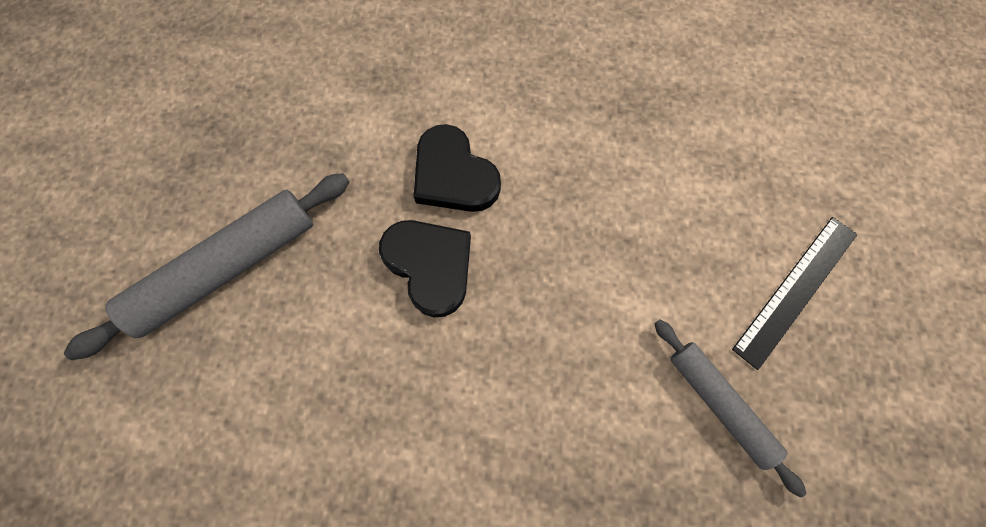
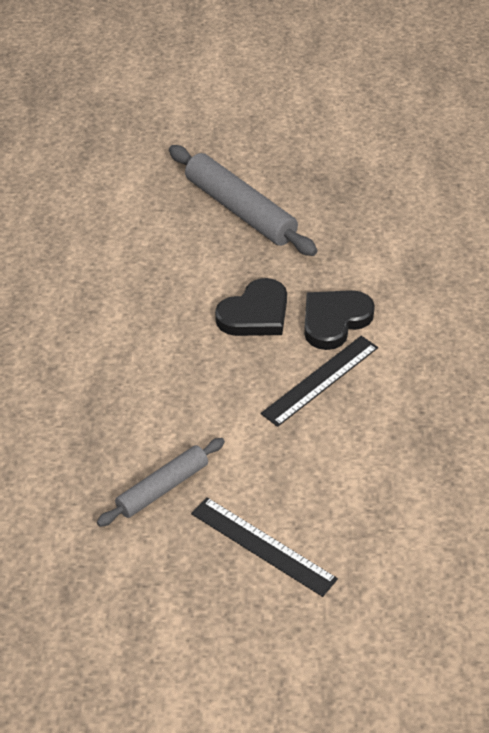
camera: 85 degrees right, 25 degrees down
none -> black ruler [261,336,378,427]

